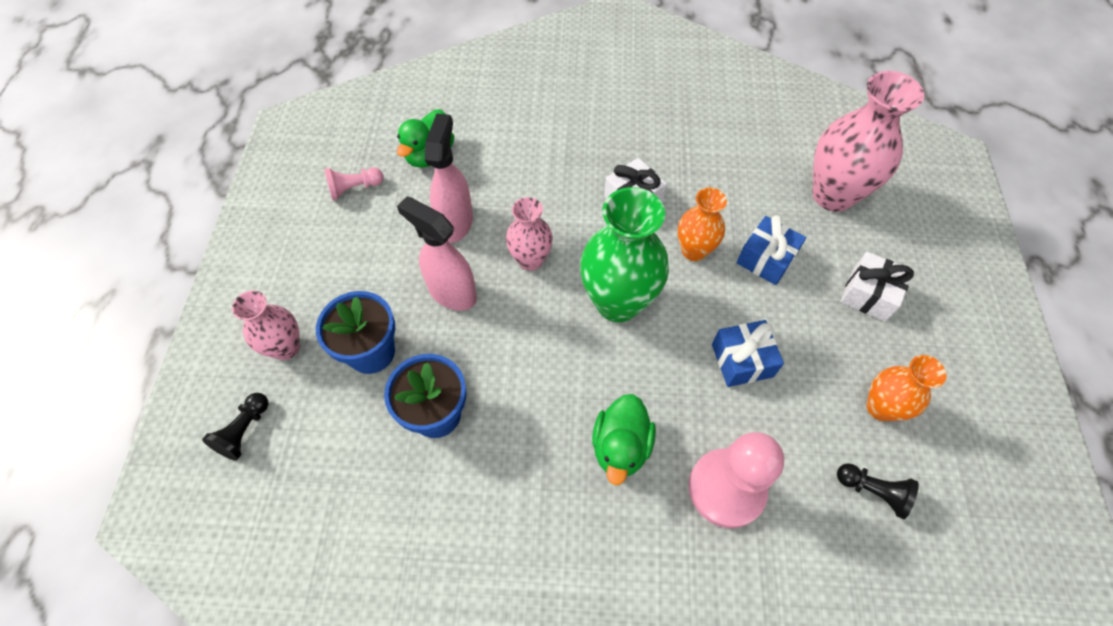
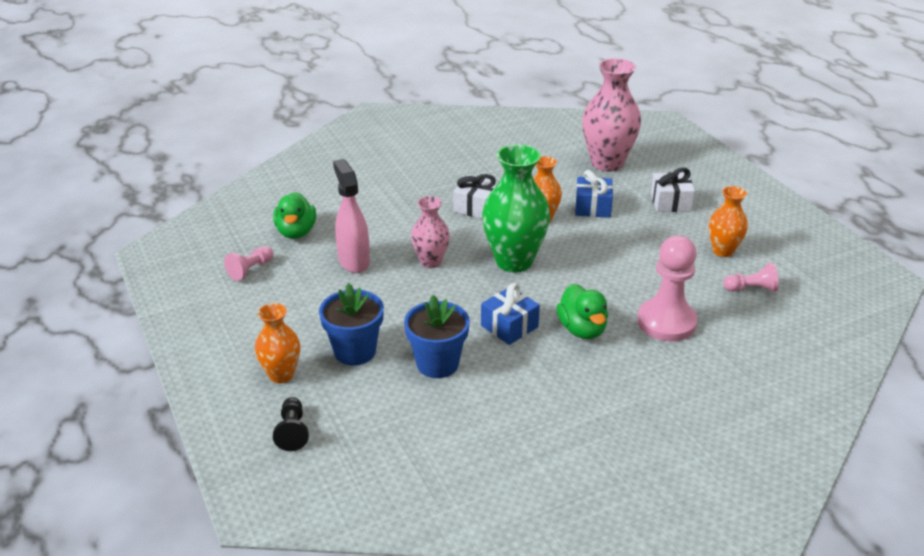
camera: 30 degrees left, 25 degrees down
pink vase [232,290,300,360] -> orange vase [255,303,300,383]
pink spray bottle [397,197,477,311] -> none
blue gift [712,320,784,387] -> blue gift moved to [481,283,540,345]
black pawn [837,463,919,519] -> pink pawn [723,263,779,292]

